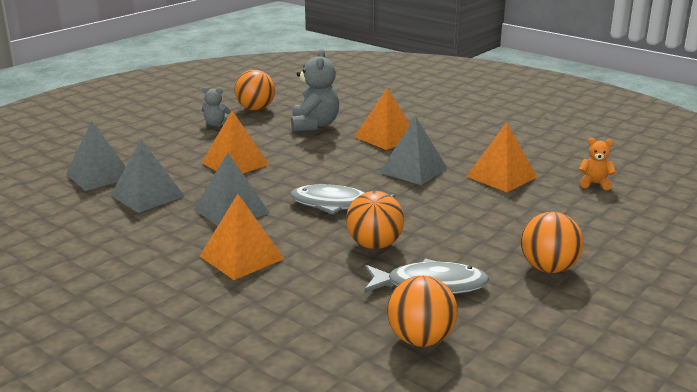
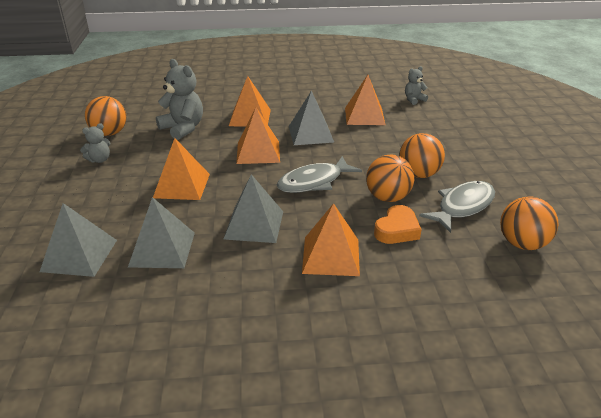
camera: 45 degrees left, 10 degrees up
orange ball [521,212,584,273] -> orange ball moved to [399,133,445,178]
orange teddy bear [579,138,616,190] -> grey teddy bear [405,66,428,105]
none -> orange pyramid [236,108,280,164]
none -> orange heart [374,205,422,244]

